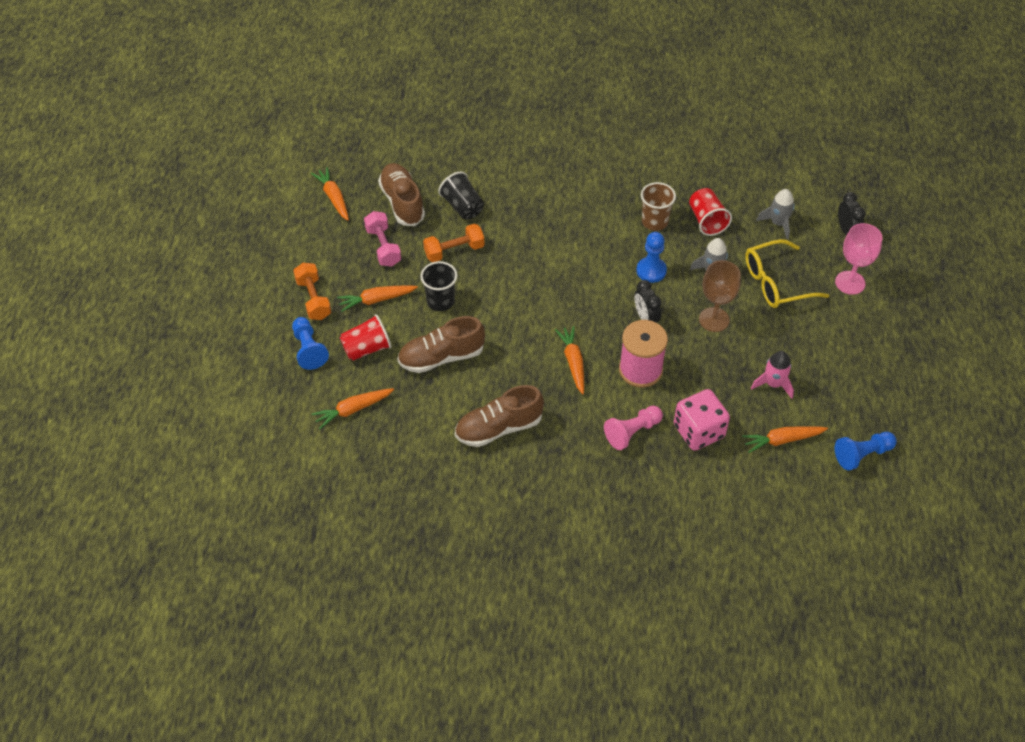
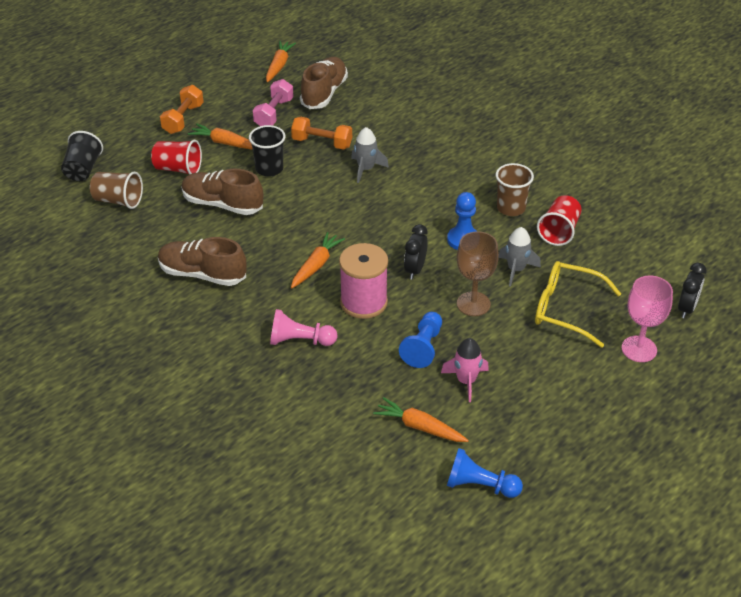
camera: 40 degrees right, 10 degrees down
blue pawn [292,317,329,370] -> blue pawn moved to [399,312,442,368]
orange carrot [312,388,394,429] -> brown cup [90,172,143,209]
black cup [438,172,484,220] -> black cup moved to [61,131,103,181]
pink dice [674,389,730,451] -> none
grey rocket [756,189,795,239] -> grey rocket moved to [351,127,389,183]

